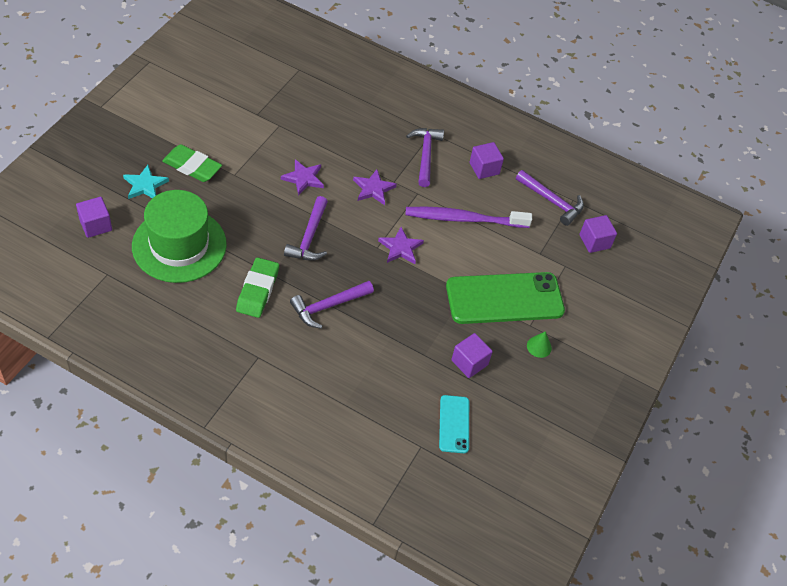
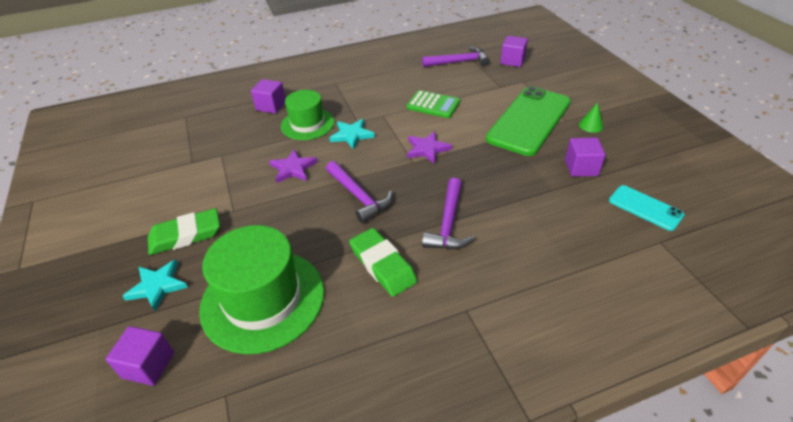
camera: 40 degrees left, 10 degrees down
purple star [353,169,397,205] -> turquoise star [329,119,375,150]
purple toothbrush [405,207,532,228] -> green calculator [406,90,460,118]
purple hammer [406,128,444,187] -> none
purple cube [470,142,504,179] -> purple cube moved to [251,79,286,114]
none -> green hat [281,90,334,140]

